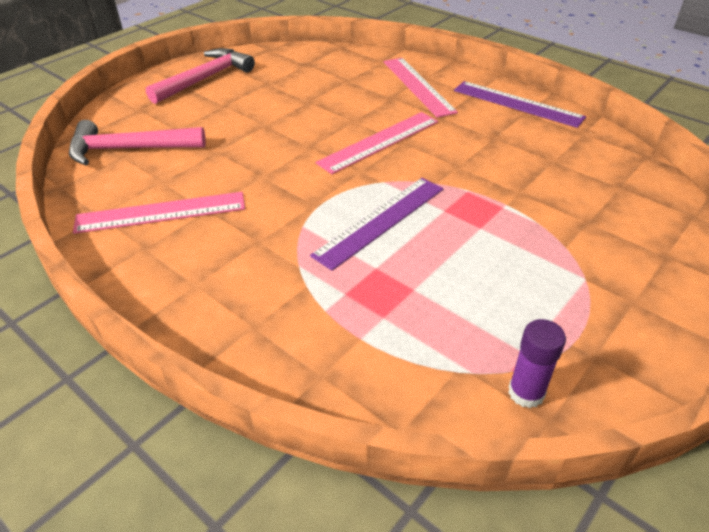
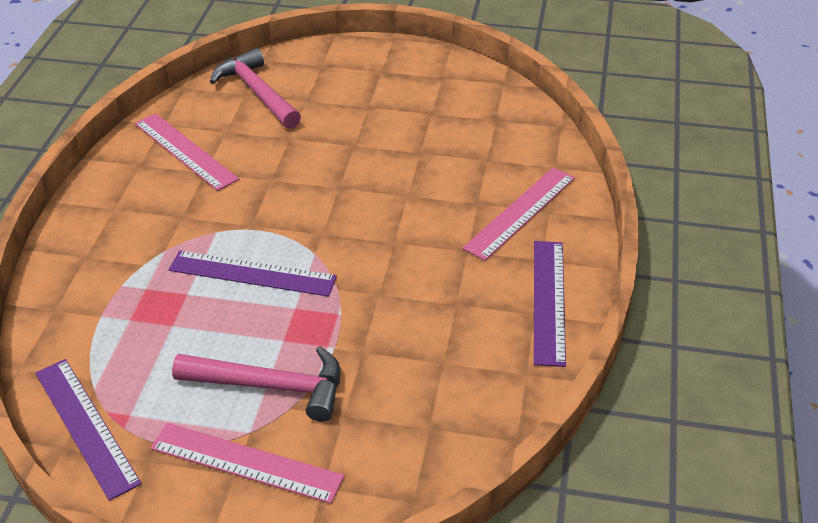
camera: 60 degrees right, 0 degrees up
pink hammer [146,48,255,104] -> pink hammer moved to [172,346,340,422]
pink ruler [316,112,438,174] -> pink ruler moved to [151,423,345,504]
purple glue stick [508,319,566,408] -> purple ruler [36,359,142,501]

